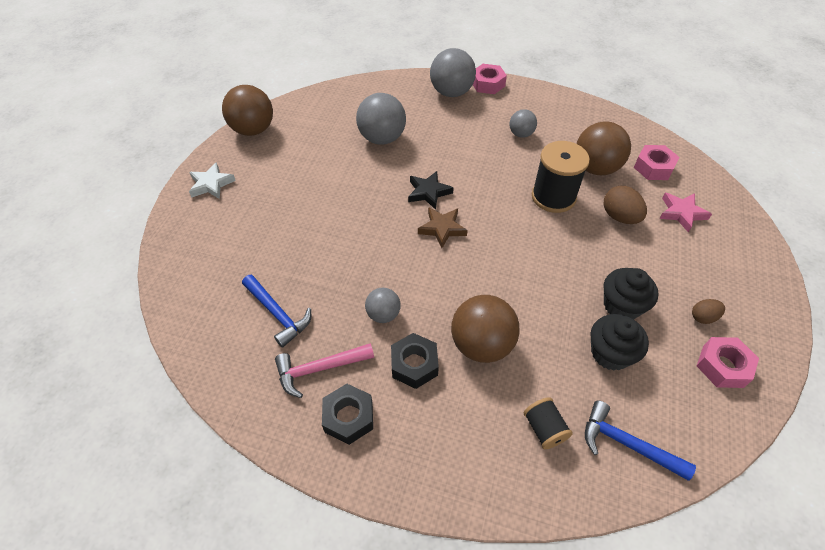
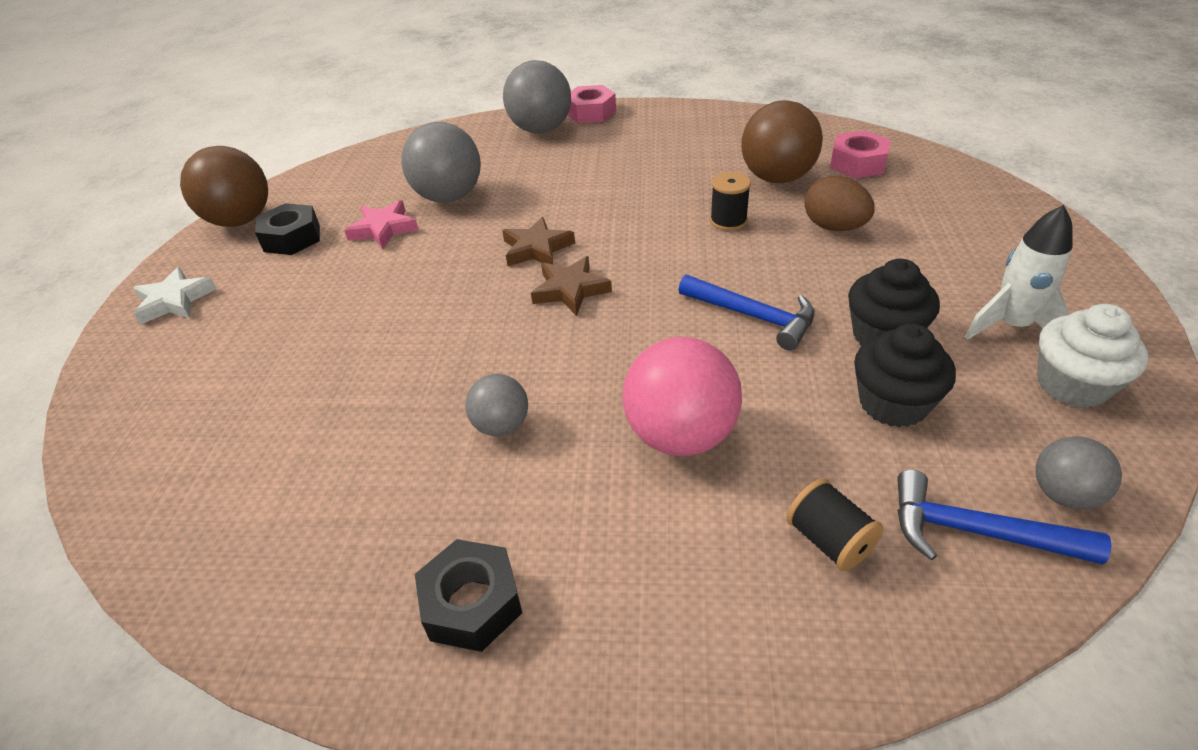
camera: 10 degrees left, 10 degrees down
blue hammer [242,275,311,348] -> blue hammer moved to [679,275,815,350]
pink hammer [275,343,374,398] -> none
black nut [391,333,439,389] -> black nut moved to [255,203,320,255]
black star [408,171,454,210] -> brown star [502,217,575,266]
brown ball [451,295,519,363] -> pink ball [622,337,742,456]
grey ball [509,109,537,138] -> grey ball moved to [1035,436,1122,509]
black spool [532,141,590,213] -> black spool [710,172,751,231], size x0.54
pink star [659,193,712,233] -> pink star moved to [344,200,419,249]
brown egg [692,299,725,324] -> white rocket [965,205,1073,340]
pink nut [697,337,759,388] -> white cupcake [1037,304,1148,408]

